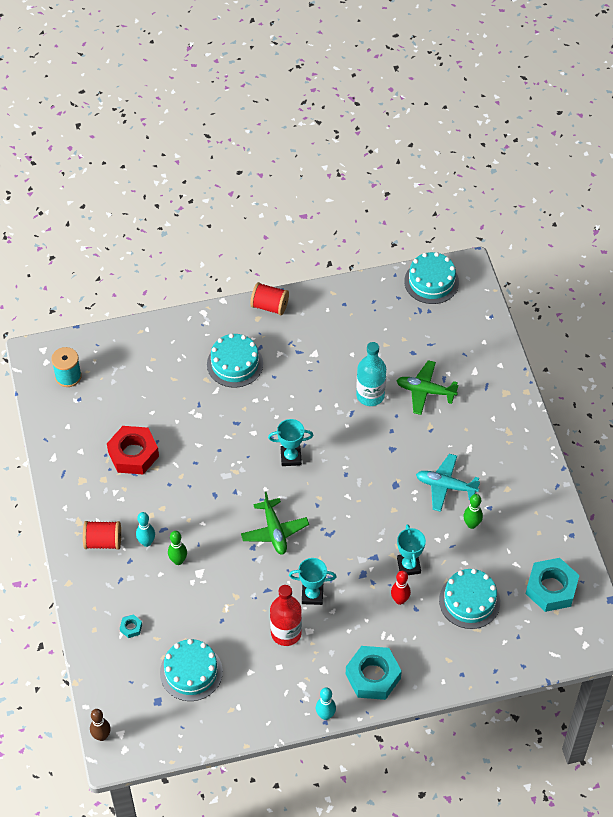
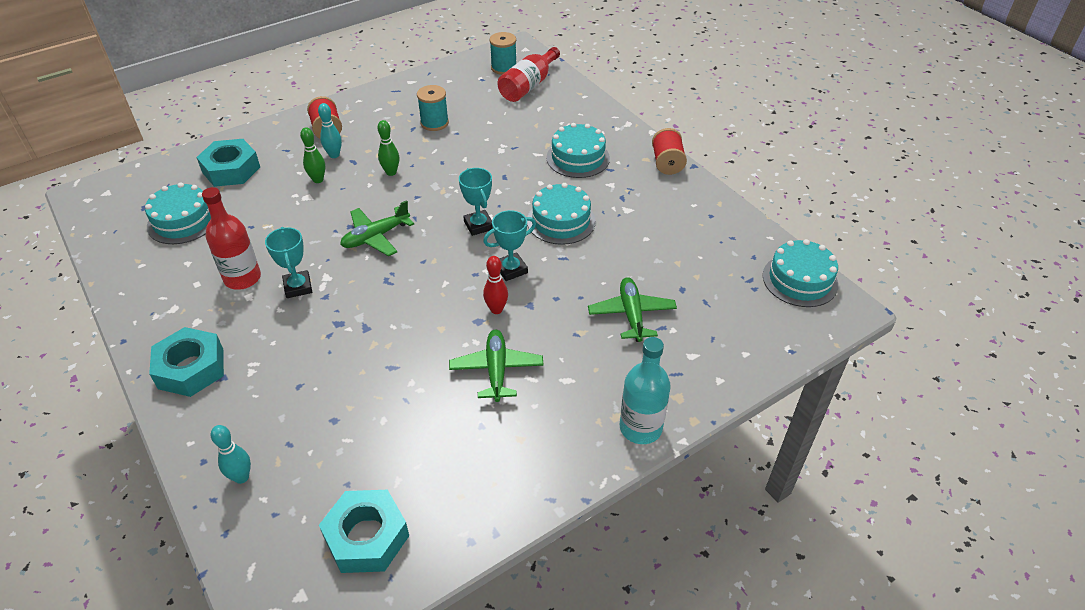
camera: 70 degrees right, 10 degrees down
brown bowling pin [90,709,111,741] -> none
red nut [107,426,159,474] -> turquoise spool [417,85,449,131]
turquoise nut [120,614,142,638] -> turquoise nut [196,139,260,187], size x2.37
turquoise bowling pin [316,688,336,720] -> turquoise bowling pin moved to [211,425,251,484]
turquoise bottle [356,342,386,406] -> turquoise bottle moved to [620,337,671,444]
red bowling pin [391,571,411,605] -> red bowling pin moved to [483,256,508,314]
turquoise trophy [397,524,426,575] -> turquoise trophy moved to [483,210,536,281]
turquoise plane [416,454,480,512] -> green plane [449,330,544,402]
turquoise cake [439,569,500,629] -> turquoise cake moved to [527,183,596,245]
green bowling pin [464,494,483,529] -> green bowling pin moved to [377,120,399,176]
none -> red bottle [497,47,560,102]

